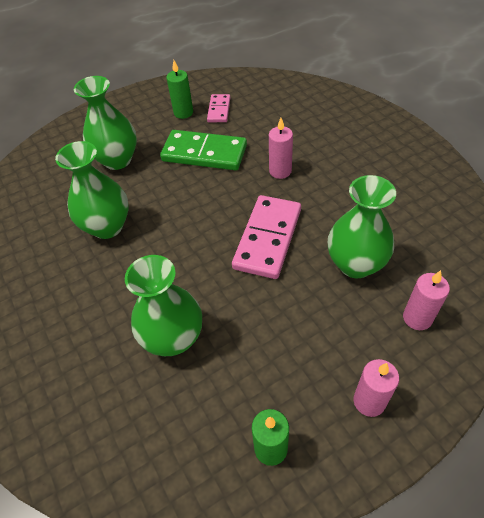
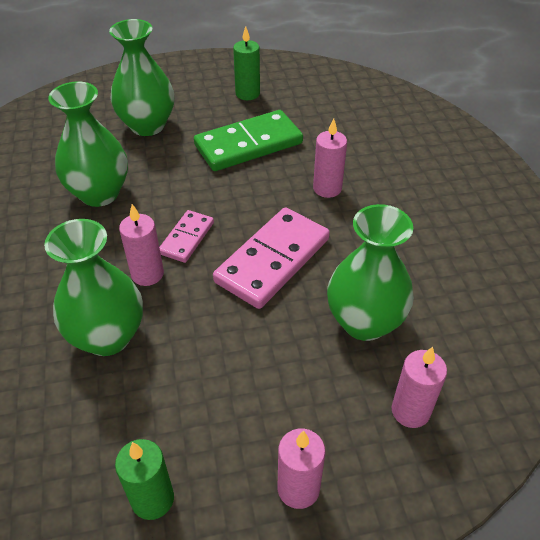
camera: 15 degrees right, 5 degrees down
green domino [160,130,247,170] -> green domino turned 60 degrees counterclockwise [194,110,303,171]
pink domino [207,94,230,122] -> pink domino moved to [159,210,214,263]
none -> pink candle [119,204,164,286]

